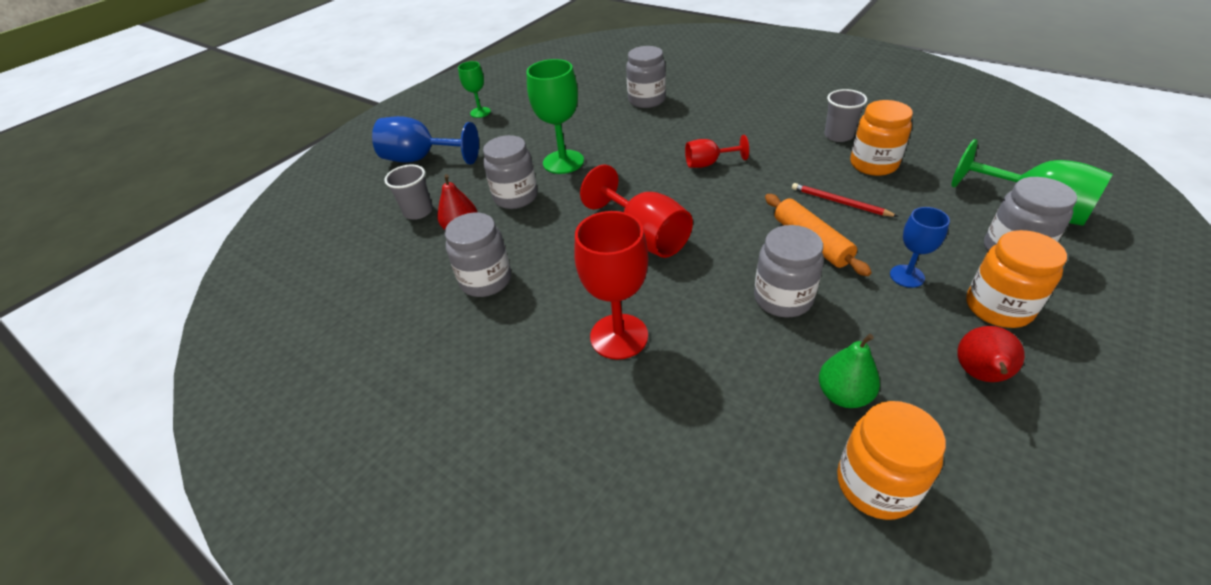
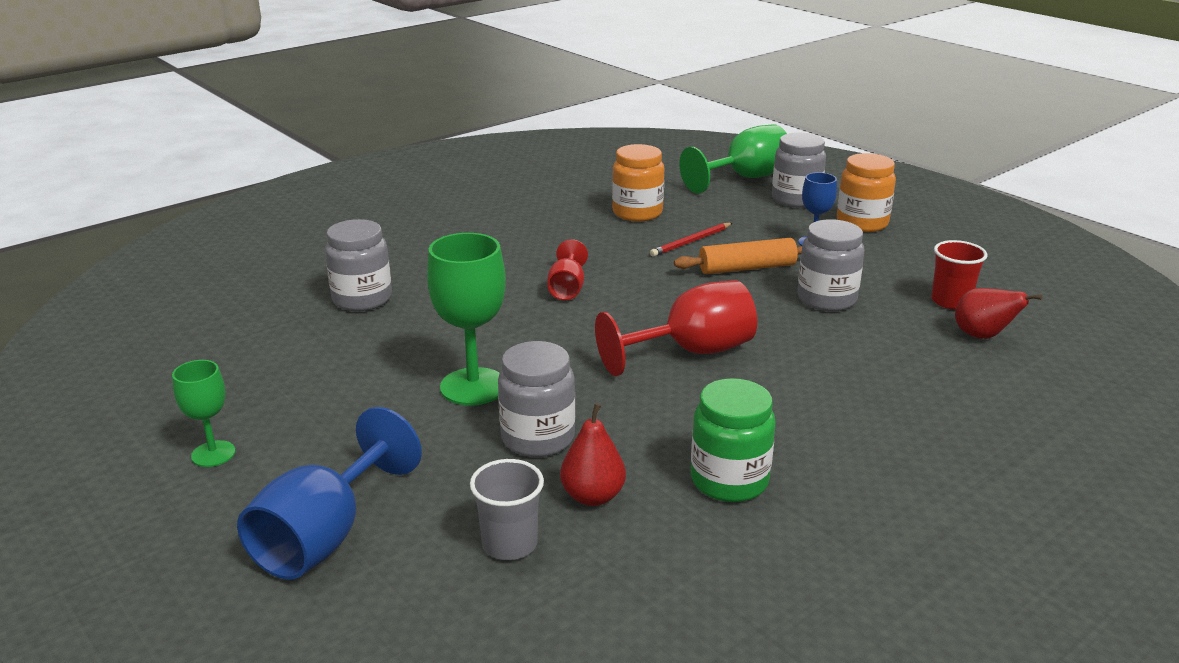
camera: 80 degrees left, 15 degrees down
grey jar [445,213,511,297] -> green jar [691,378,776,502]
red goblet [575,211,648,360] -> none
green pear [819,334,880,408] -> red cup [931,240,987,309]
grey cup [824,89,867,142] -> none
orange jar [837,401,946,520] -> none
red pear [957,326,1025,382] -> red pear moved to [955,288,1042,339]

